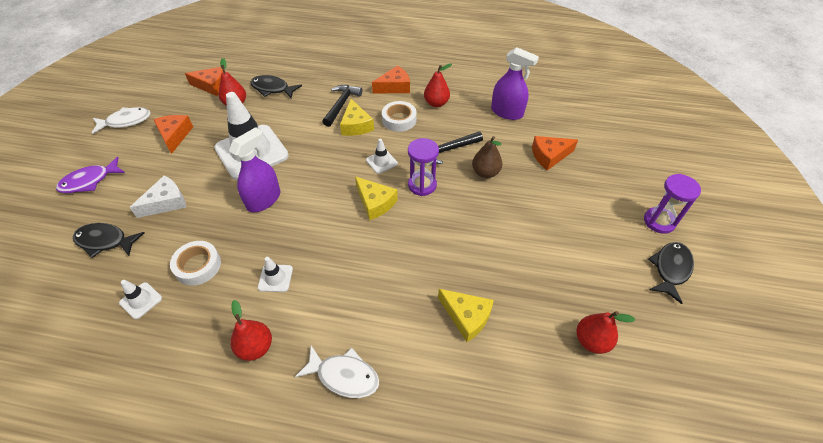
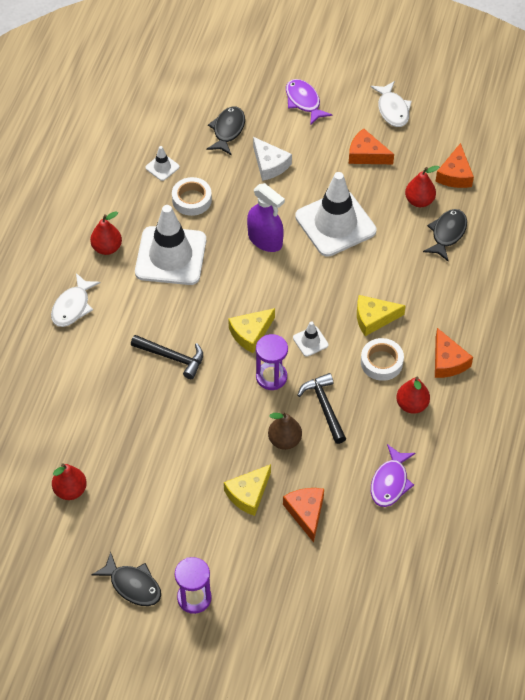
camera: 95 degrees right, 5 degrees up
orange cheese [153,115,193,154] -> orange cheese turned 150 degrees counterclockwise [349,128,394,164]
white traffic cone [258,257,293,292] -> white traffic cone [135,205,206,285], size x2.39
black hammer [322,85,363,127] -> black hammer moved to [131,335,203,379]
yellow cheese [438,289,494,342] -> yellow cheese moved to [224,464,271,516]
purple spray bottle [491,47,539,120] -> purple fish [371,444,415,507]

